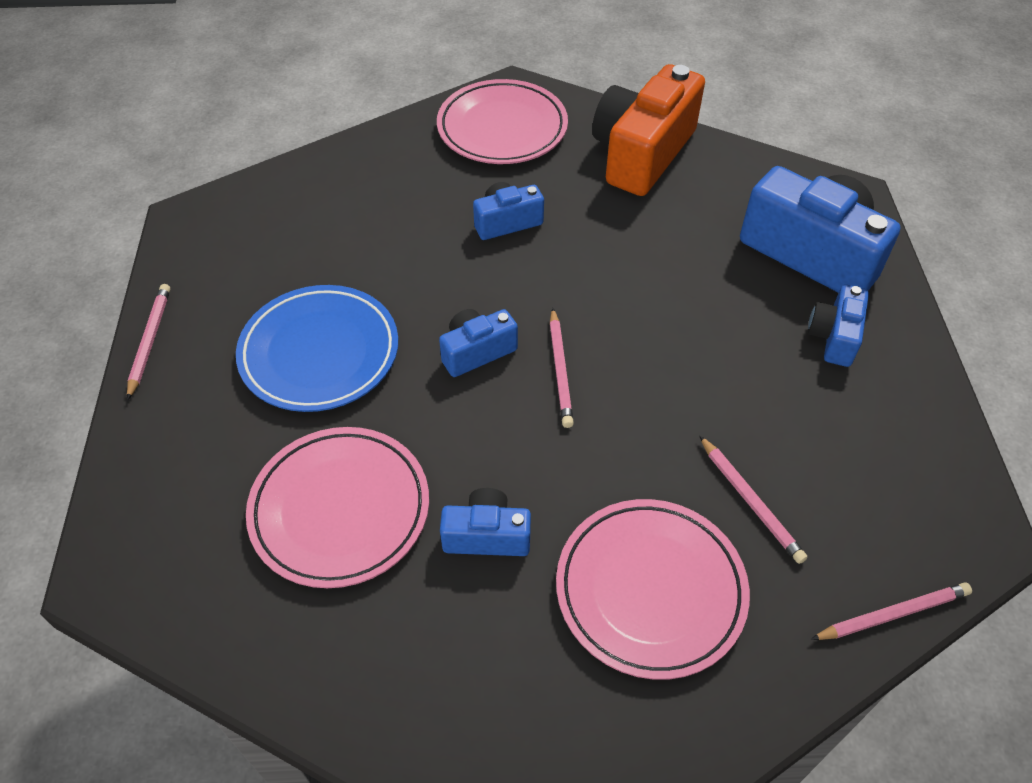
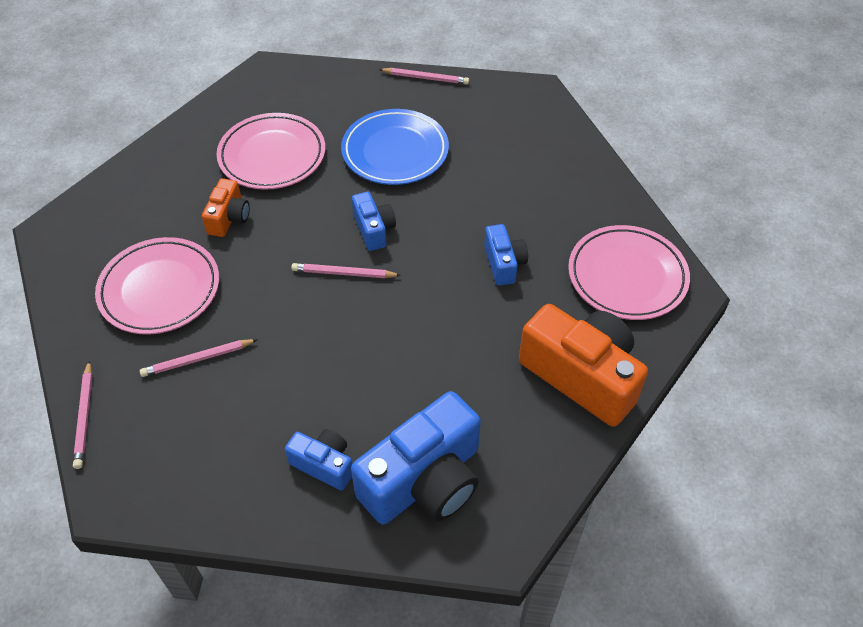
camera: 100 degrees right, 0 degrees up
blue camera [440,488,531,556] -> orange camera [202,178,250,237]

